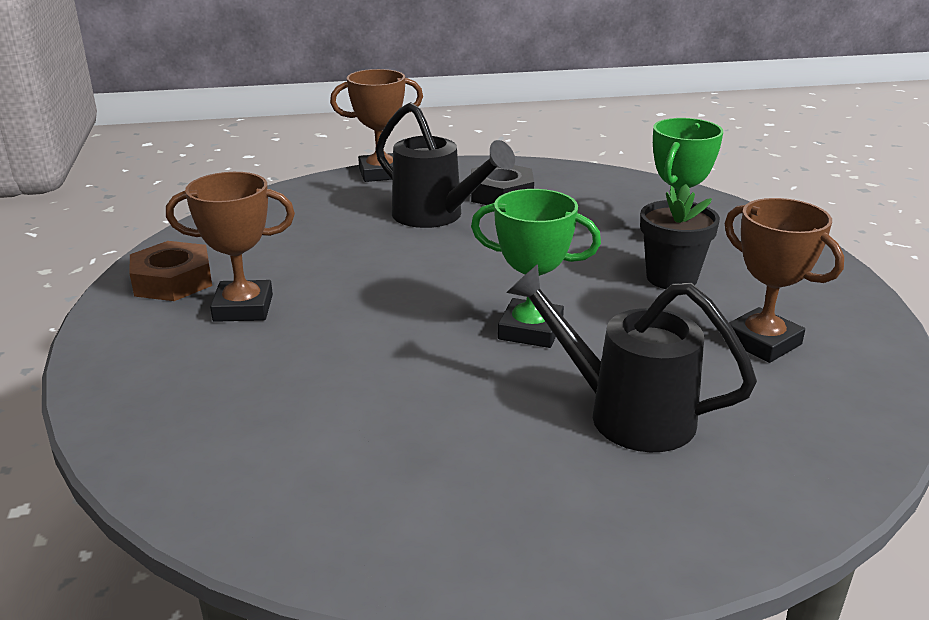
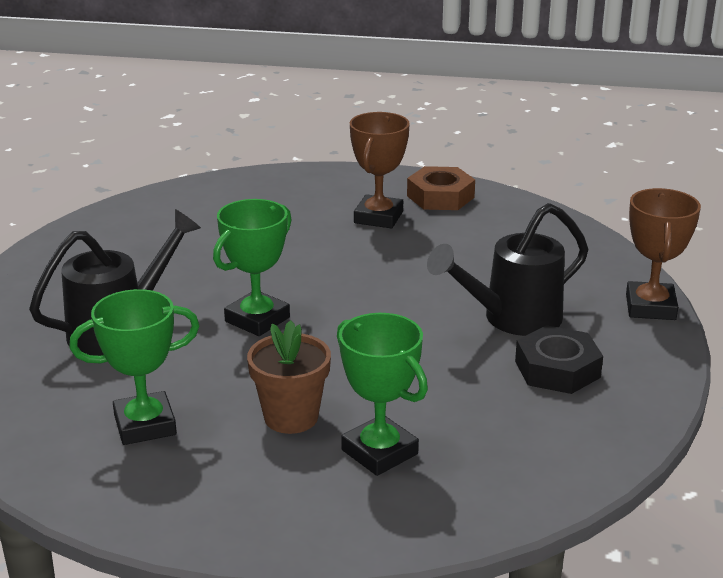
camera: 110 degrees right, 0 degrees up
black flower pot [640,184,720,289] -> brown flower pot [247,320,331,434]
brown trophy [725,198,844,363] -> green trophy [69,289,199,445]

